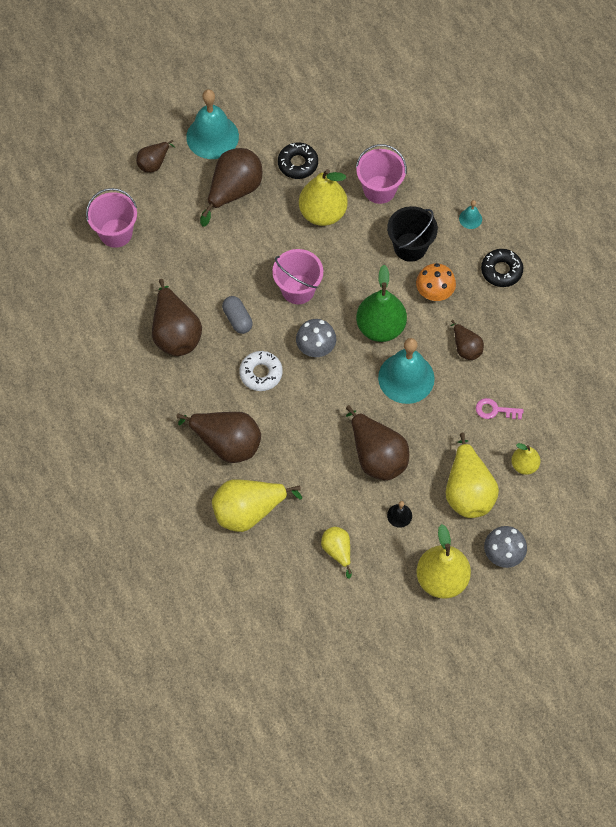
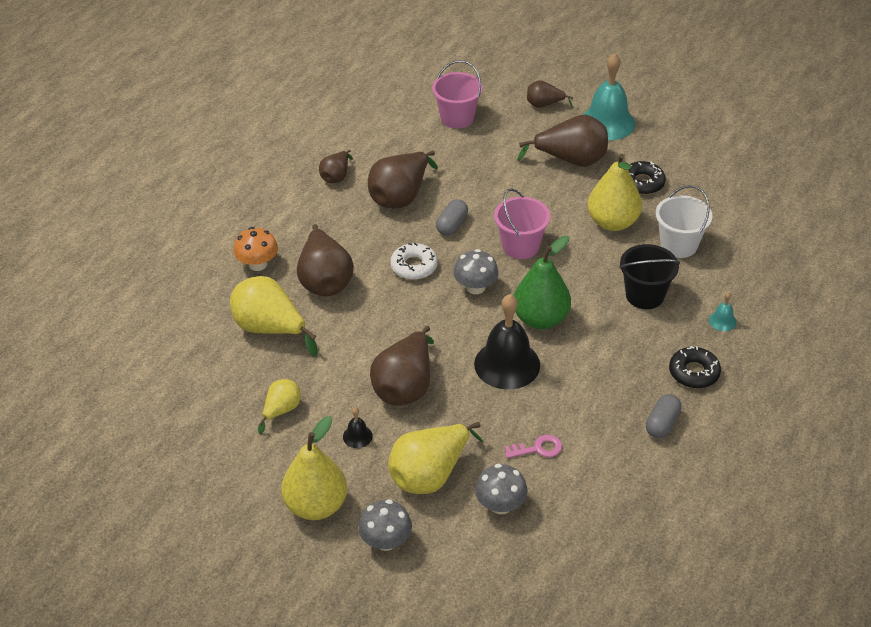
camera: 55 degrees right, 20 degrees down
pink bucket [356,144,407,204] -> white bucket [655,185,712,258]
turquoise bell [378,338,435,404] -> black bell [474,294,540,390]
orange mushroom [416,263,456,301] -> orange mushroom moved to [234,227,278,271]
brown pear [451,320,484,360] -> brown pear moved to [319,150,353,183]
pink key [476,398,523,420] -> pink key turned 105 degrees clockwise [504,435,562,458]
yellow pear [511,443,541,475] -> grey mushroom [475,464,528,514]
none -> grey capsule [646,394,682,438]

